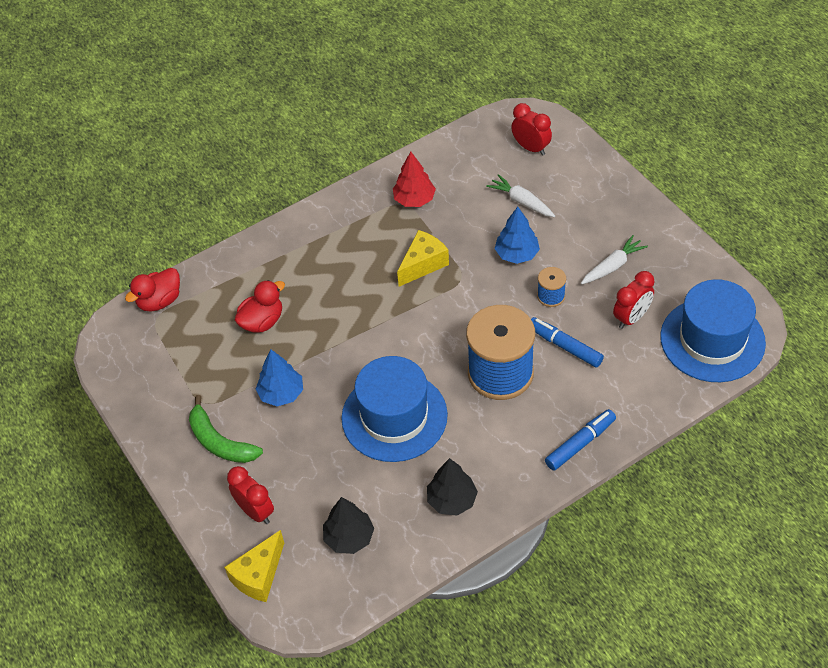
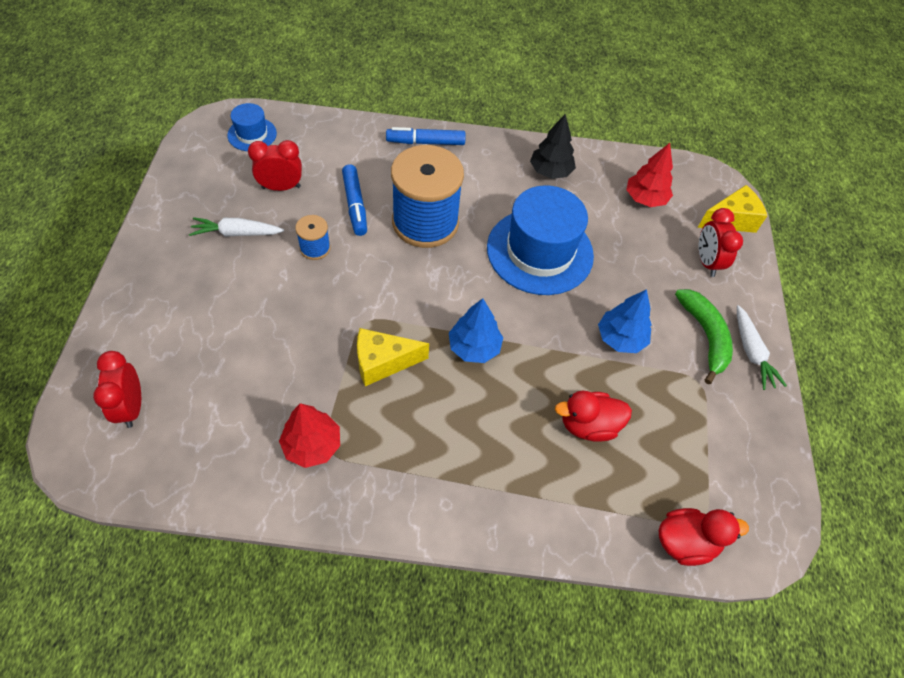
camera: 150 degrees left, 5 degrees up
black tree [323,497,374,554] -> red tree [626,143,673,207]
white carrot [486,174,555,217] -> white carrot moved to [737,305,787,390]
blue tree [495,207,540,264] -> blue tree moved to [449,298,503,363]
blue hat [660,279,766,382] -> blue hat [227,103,277,151], size x0.49

